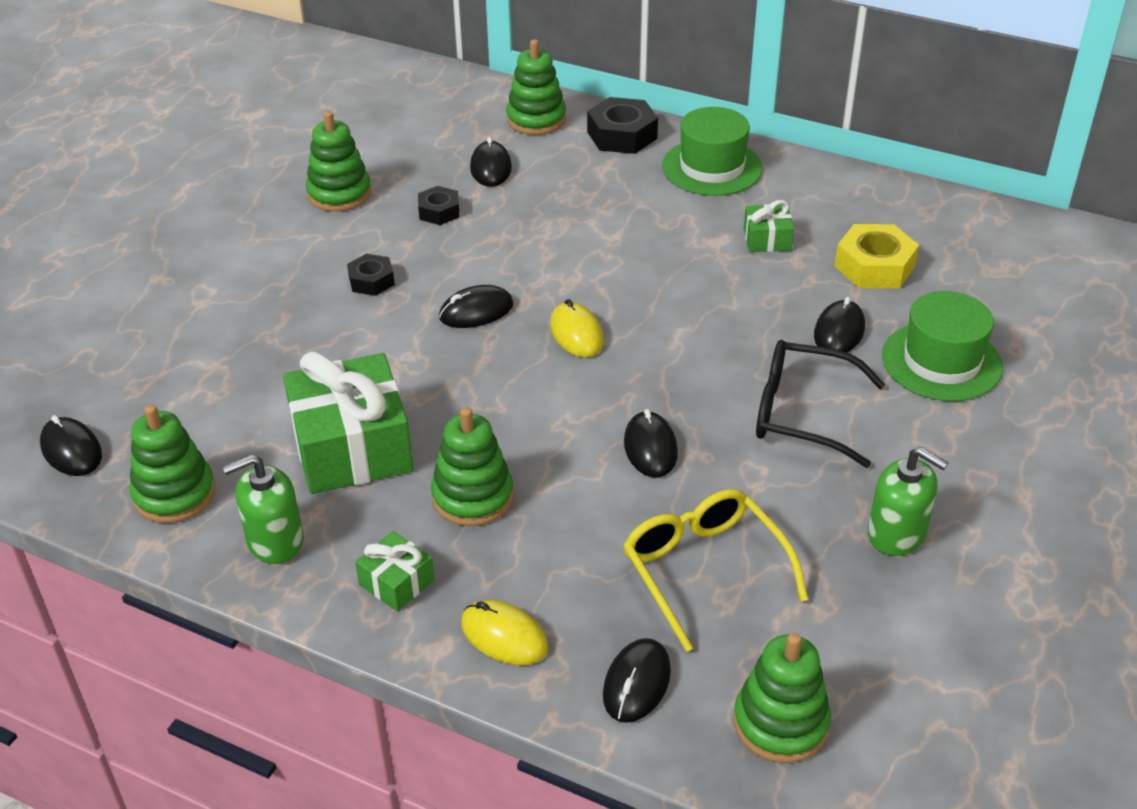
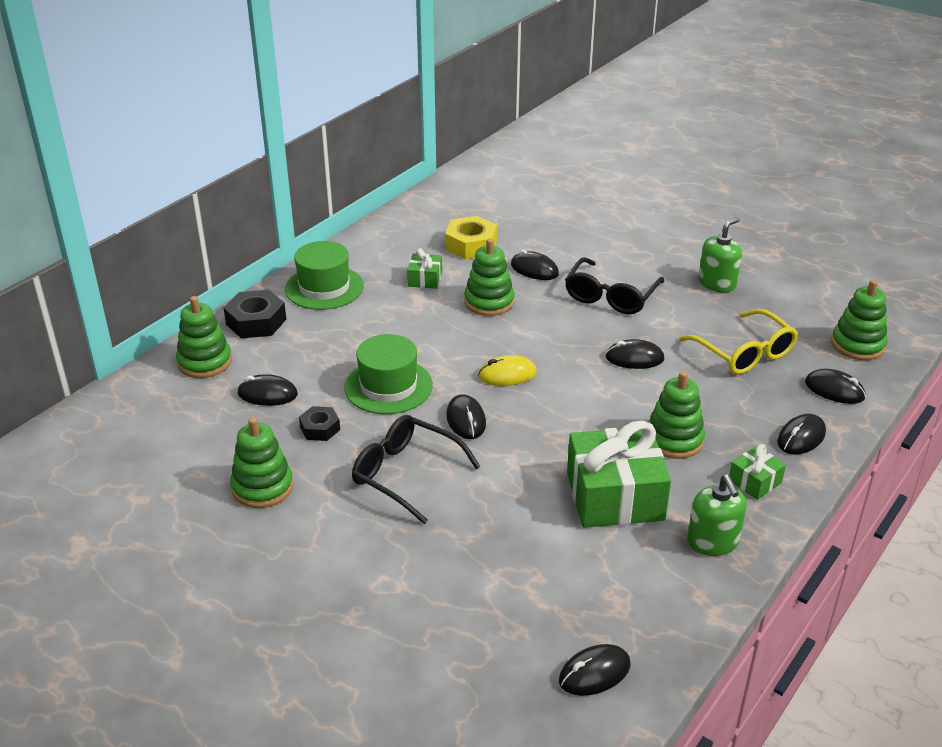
camera: 80 degrees left, 5 degrees down
green stacking toy [129,405,215,523] -> green stacking toy moved to [464,238,515,316]
black nut [347,254,395,296] -> black glasses [352,415,481,524]
yellow mouse [461,600,548,665] -> black mouse [777,414,826,455]
yellow glasses [623,489,808,652] -> yellow glasses turned 105 degrees counterclockwise [680,309,798,375]
green hat [882,291,1003,401] -> green hat moved to [344,334,433,414]

